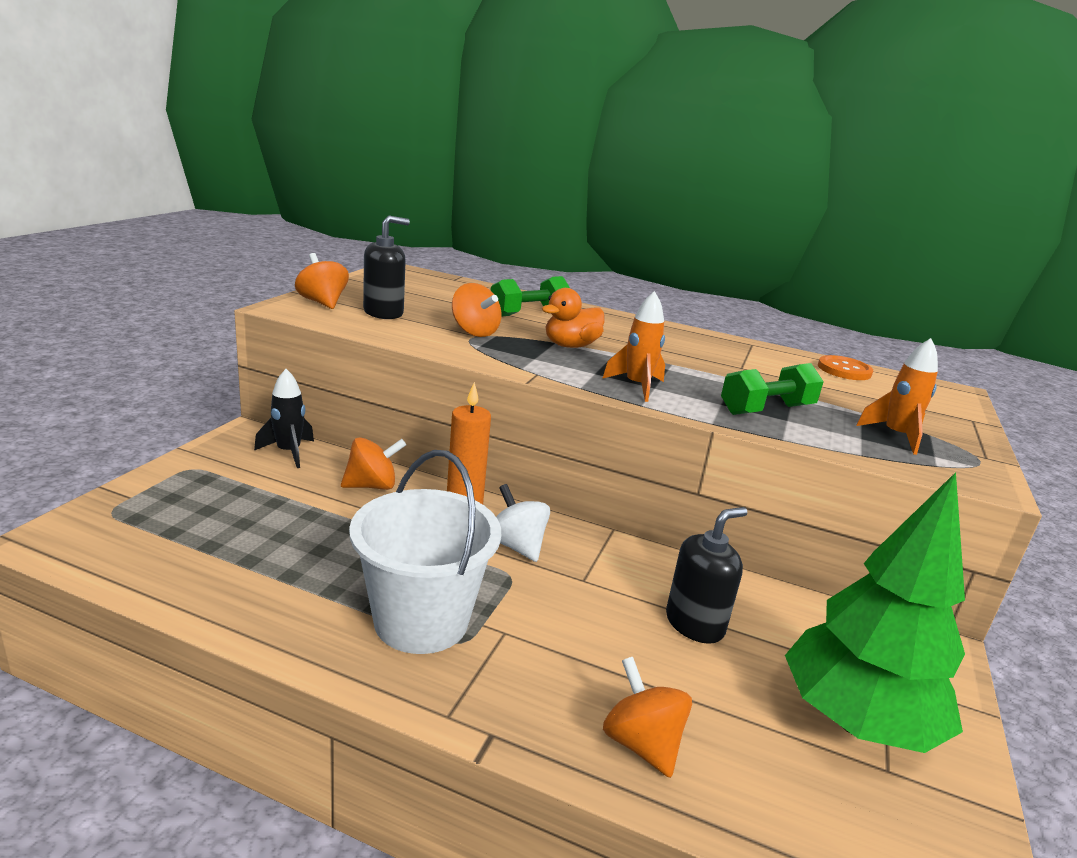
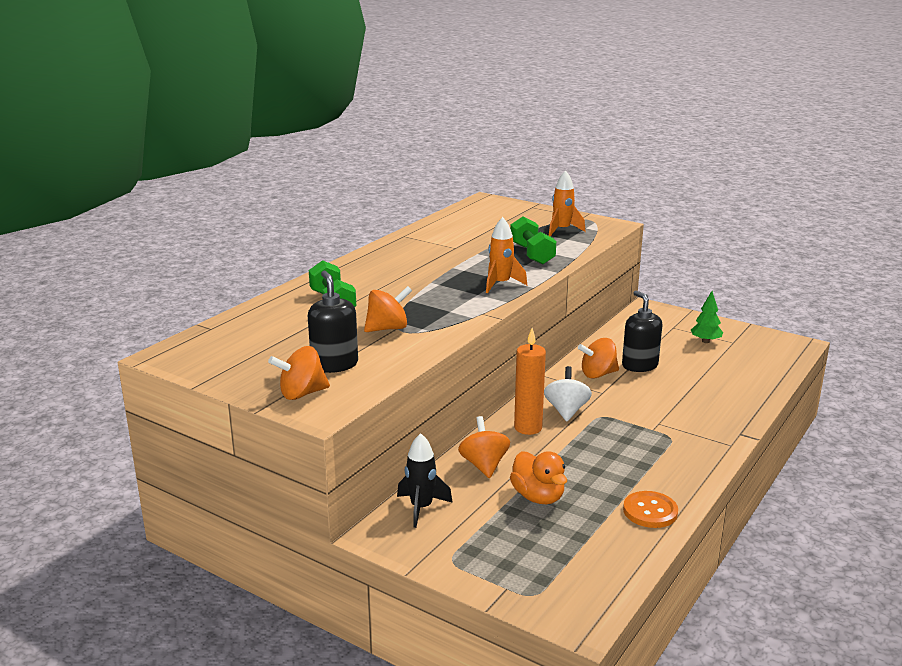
camera: 75 degrees left, 0 degrees up
white bucket [349,450,501,654] -> none
white spinning top [496,484,550,562] -> white spinning top turned 120 degrees clockwise [544,366,592,421]
orange duck [542,288,604,348] -> orange duck moved to [510,451,567,504]
orange spinning top [603,657,692,778] -> orange spinning top moved to [578,338,619,378]
green tree [785,472,965,753] -> green tree [691,291,723,343], size x0.40
orange button [818,355,873,380] -> orange button moved to [623,491,678,528]

